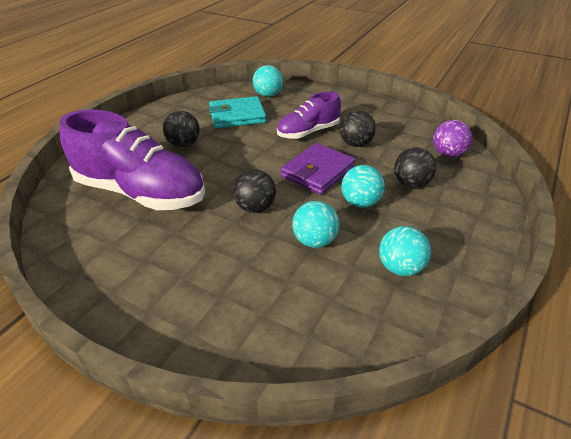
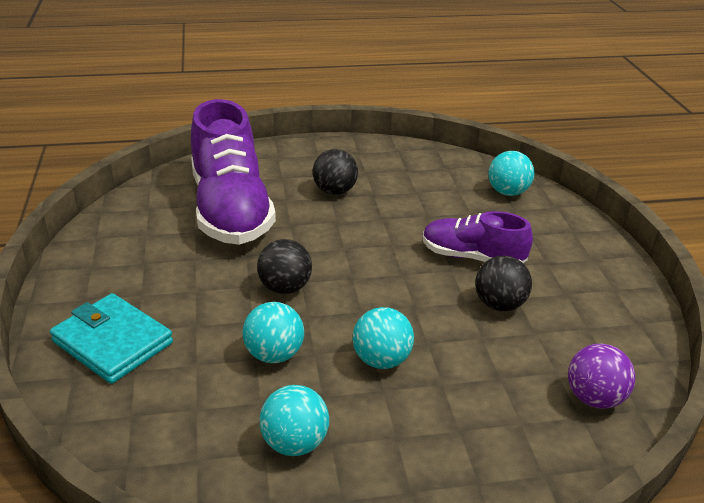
camera: 50 degrees right, 5 degrees down
turquoise wallet [209,96,266,128] -> turquoise wallet moved to [50,293,173,384]
purple wallet [281,143,356,194] -> none
black ball [394,148,436,188] -> none

